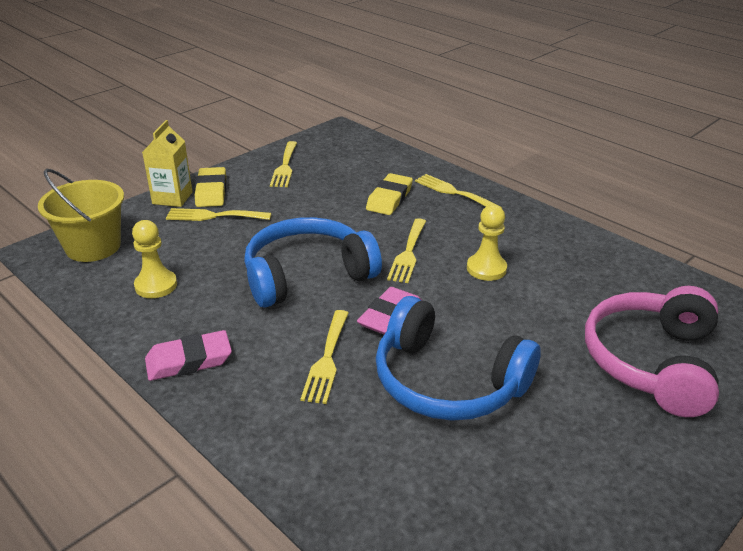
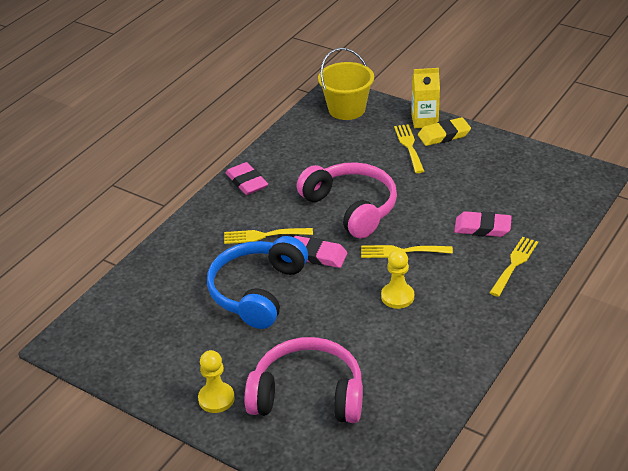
camera: 80 degrees right, 5 degrees up
yellow pawn [132,220,177,298] -> yellow pawn moved to [198,350,235,413]
blue headphones [244,217,382,307] -> pink headphones [297,162,397,239]
yellow fork [270,141,297,187] -> none
yellow eraser [366,173,413,215] -> pink eraser [454,211,512,237]

